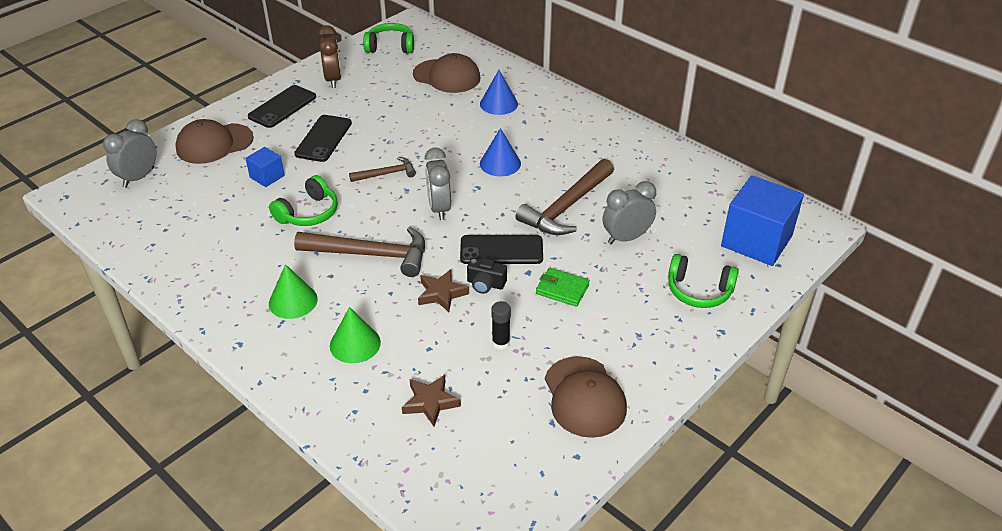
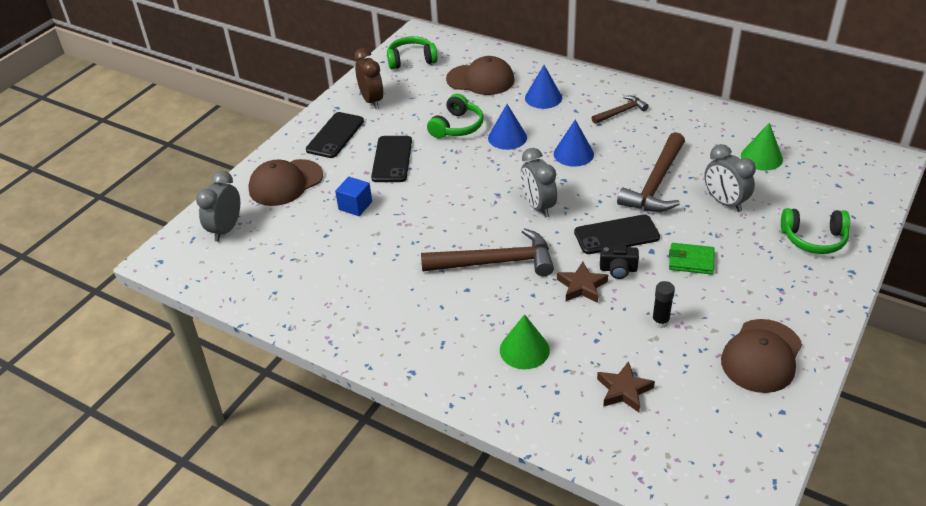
camera: 10 degrees left, 0 degrees up
green headphones [269,175,338,226] -> green headphones moved to [427,94,484,139]
green cone [269,264,318,319] -> green cone moved to [741,123,783,171]
brown hammer [349,157,416,182] -> brown hammer moved to [592,96,649,124]
brown cap [545,356,627,438] -> brown cap turned 60 degrees clockwise [721,319,802,393]
grey clock [603,181,656,244] -> grey clock turned 90 degrees counterclockwise [704,144,756,212]
blue cube [721,175,804,266] -> none
none -> blue cone [488,104,527,150]

